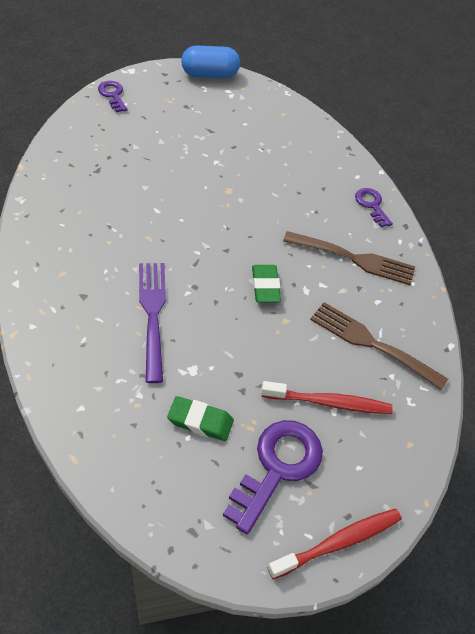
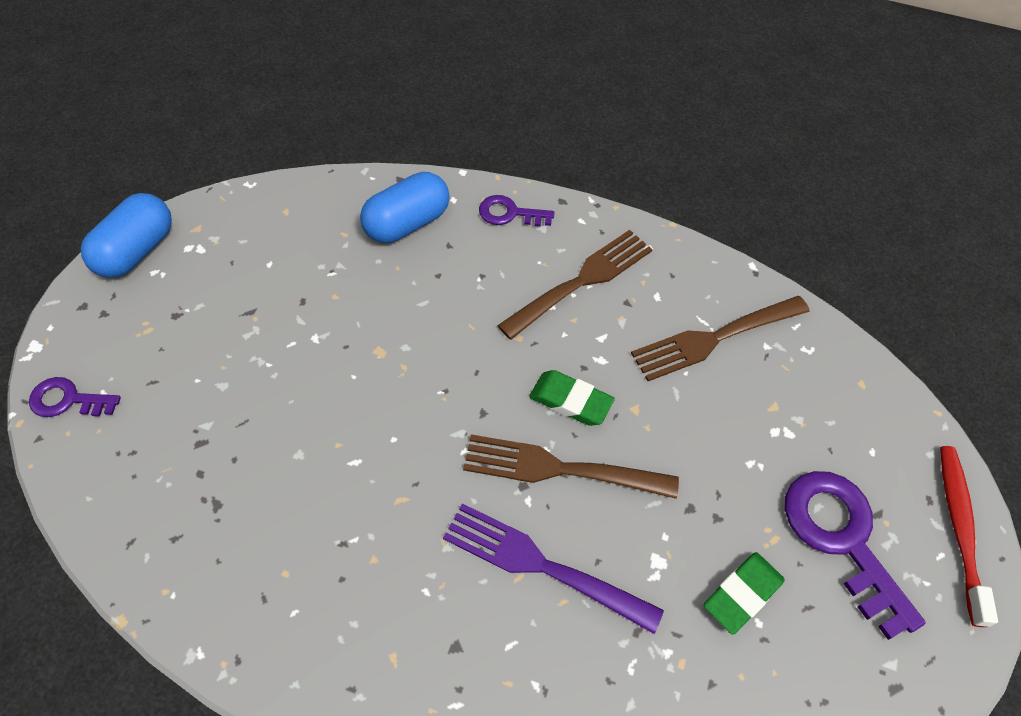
camera: 55 degrees left, 5 degrees up
red toothbrush [261,381,393,414] -> none
none -> blue capsule [360,172,450,243]
none -> brown fork [463,434,679,499]

